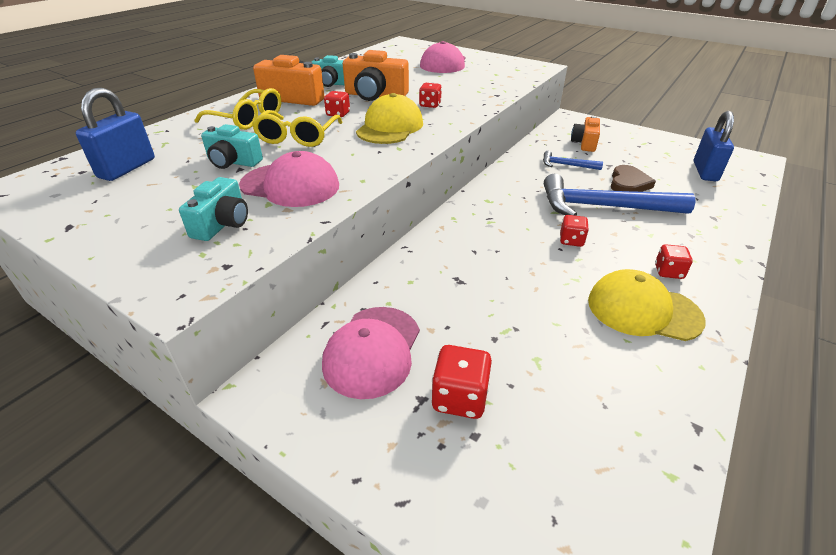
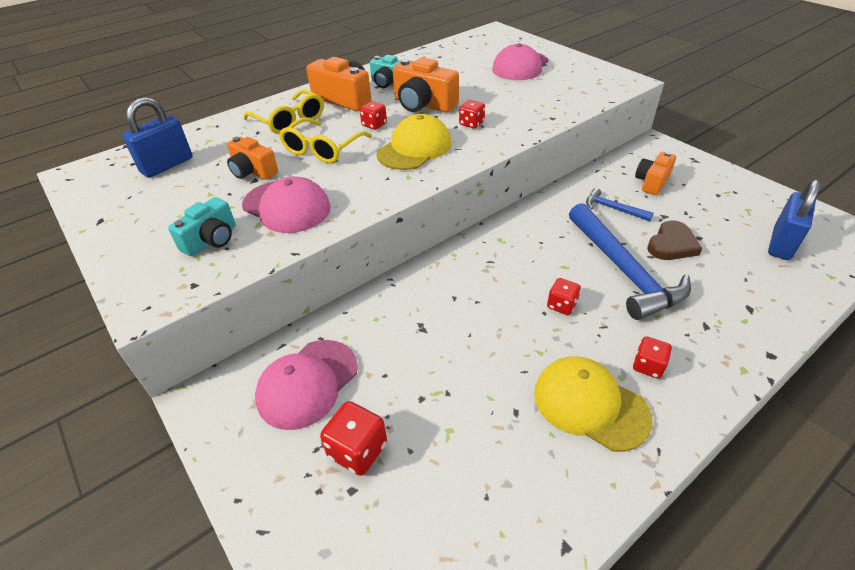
camera: 20 degrees right, 5 degrees up
turquoise camera [201,124,263,169] -> orange camera [227,137,278,180]
blue hammer [544,174,695,216] -> blue hammer turned 135 degrees counterclockwise [569,203,691,320]

